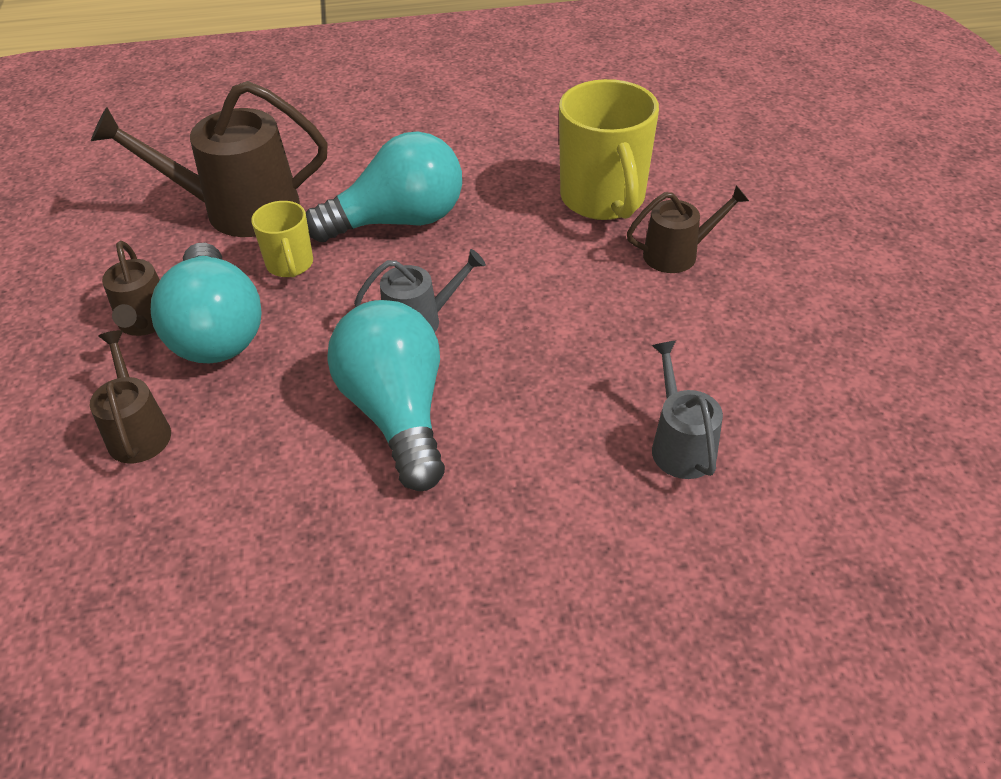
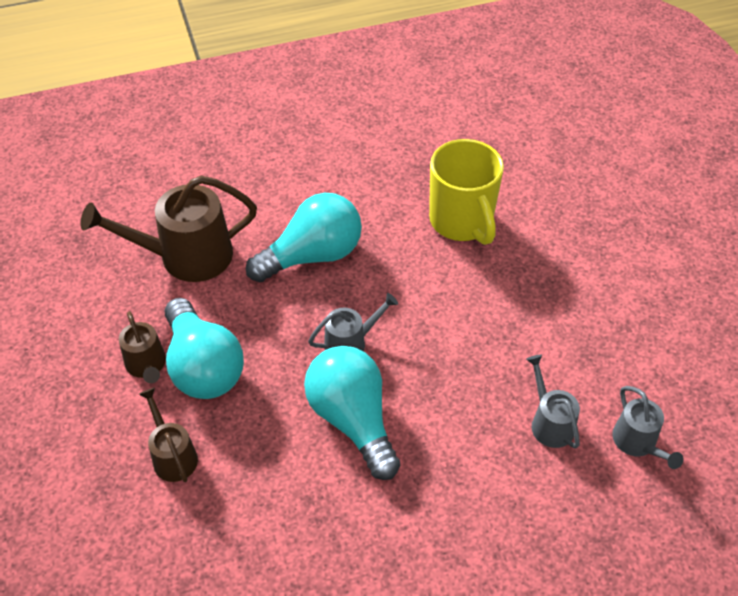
camera: 10 degrees left, 5 degrees up
yellow mug [251,201,313,277] -> none
brown watering can [627,185,749,273] -> none
none -> grey watering can [612,386,684,469]

